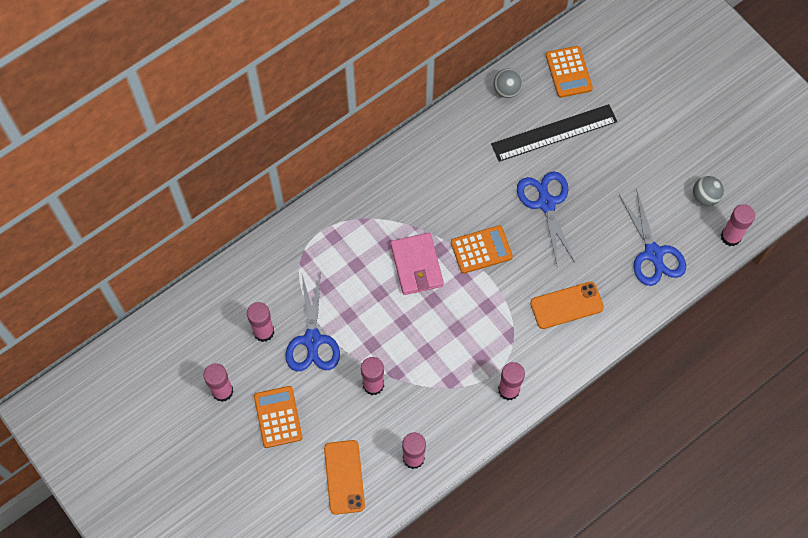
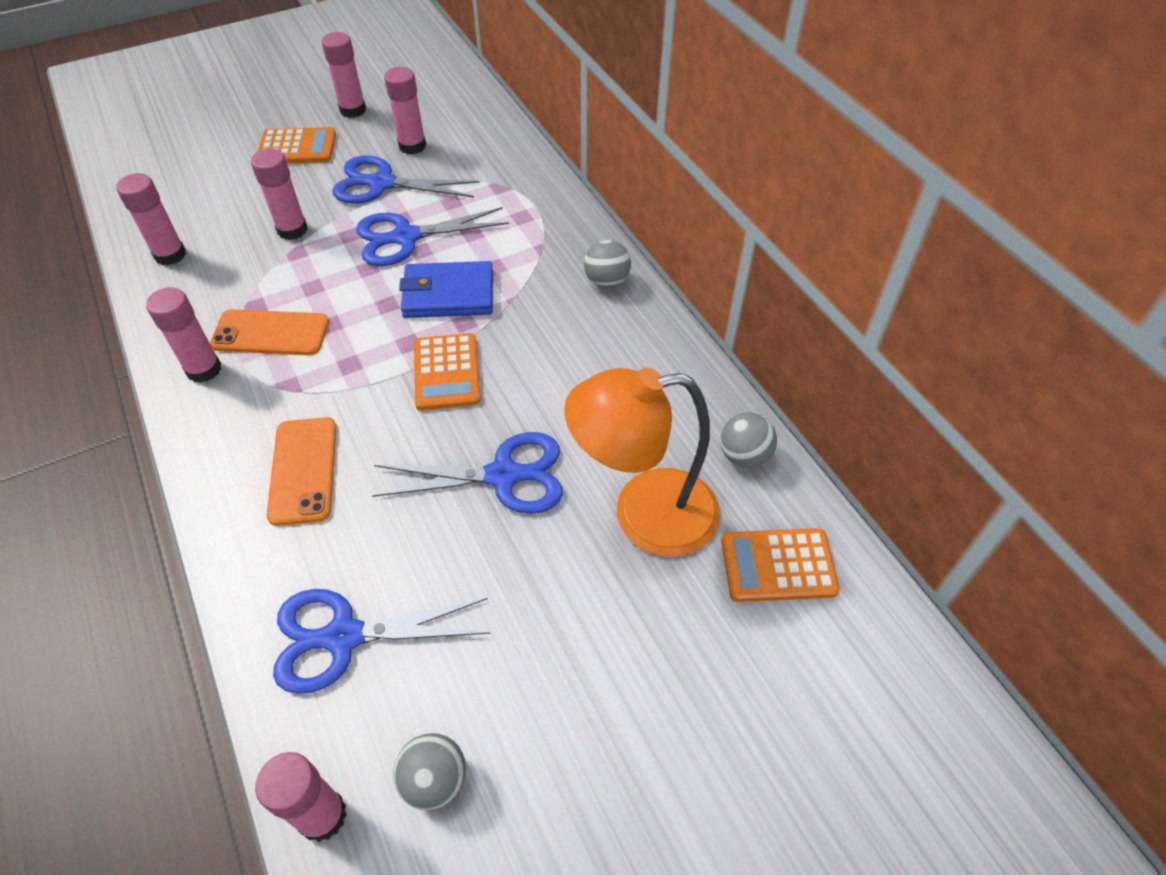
camera: 100 degrees right, 15 degrees down
orange phone [324,440,365,515] -> orange phone moved to [210,309,329,355]
pink wallet [390,233,444,295] -> blue wallet [399,261,493,318]
black ruler [491,104,617,162] -> orange lamp [564,367,720,557]
none -> blue scissors [356,207,509,266]
none -> grey ball [584,240,631,288]

